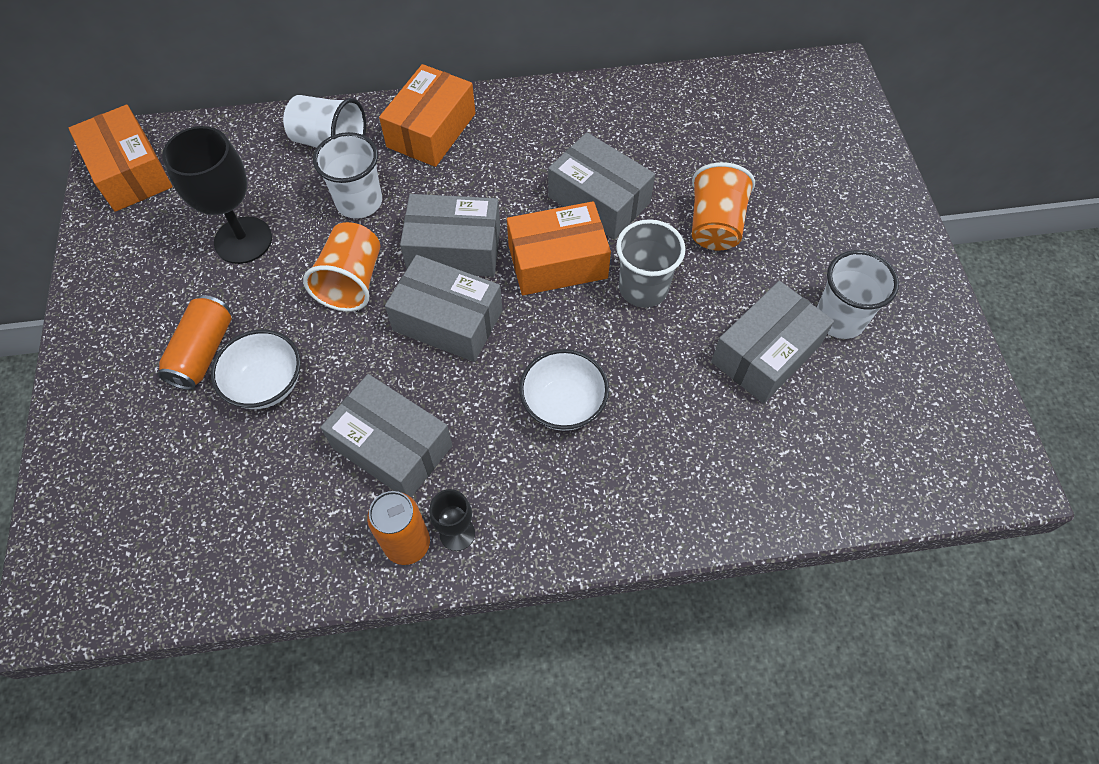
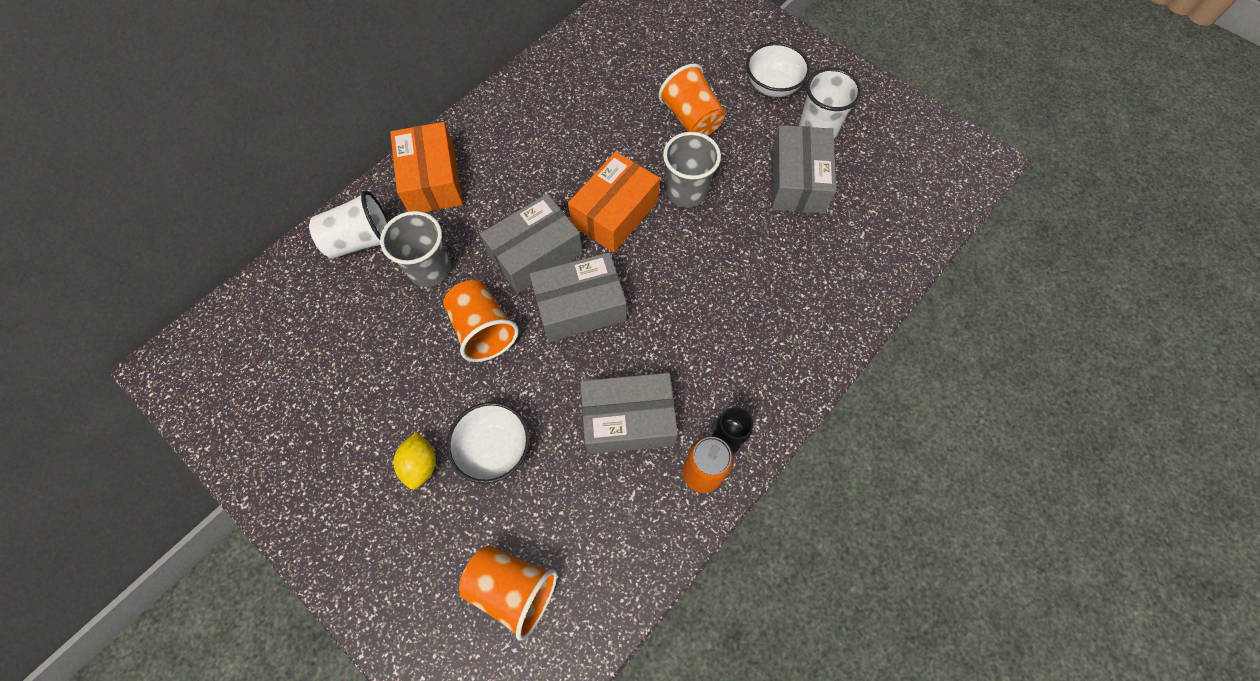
camera: 40 degrees left, 5 degrees up
orange box [69,105,173,212] -> none
orange can [158,295,232,390] -> yellow lemon [393,432,436,490]
black goblet [162,126,272,264] -> none
white cup [313,132,382,219] -> grey cup [380,211,451,287]
white bowl [519,349,609,431] -> white bowl moved to [746,42,810,97]
grey box [548,132,655,239] -> none
none -> orange cup [459,545,557,641]

